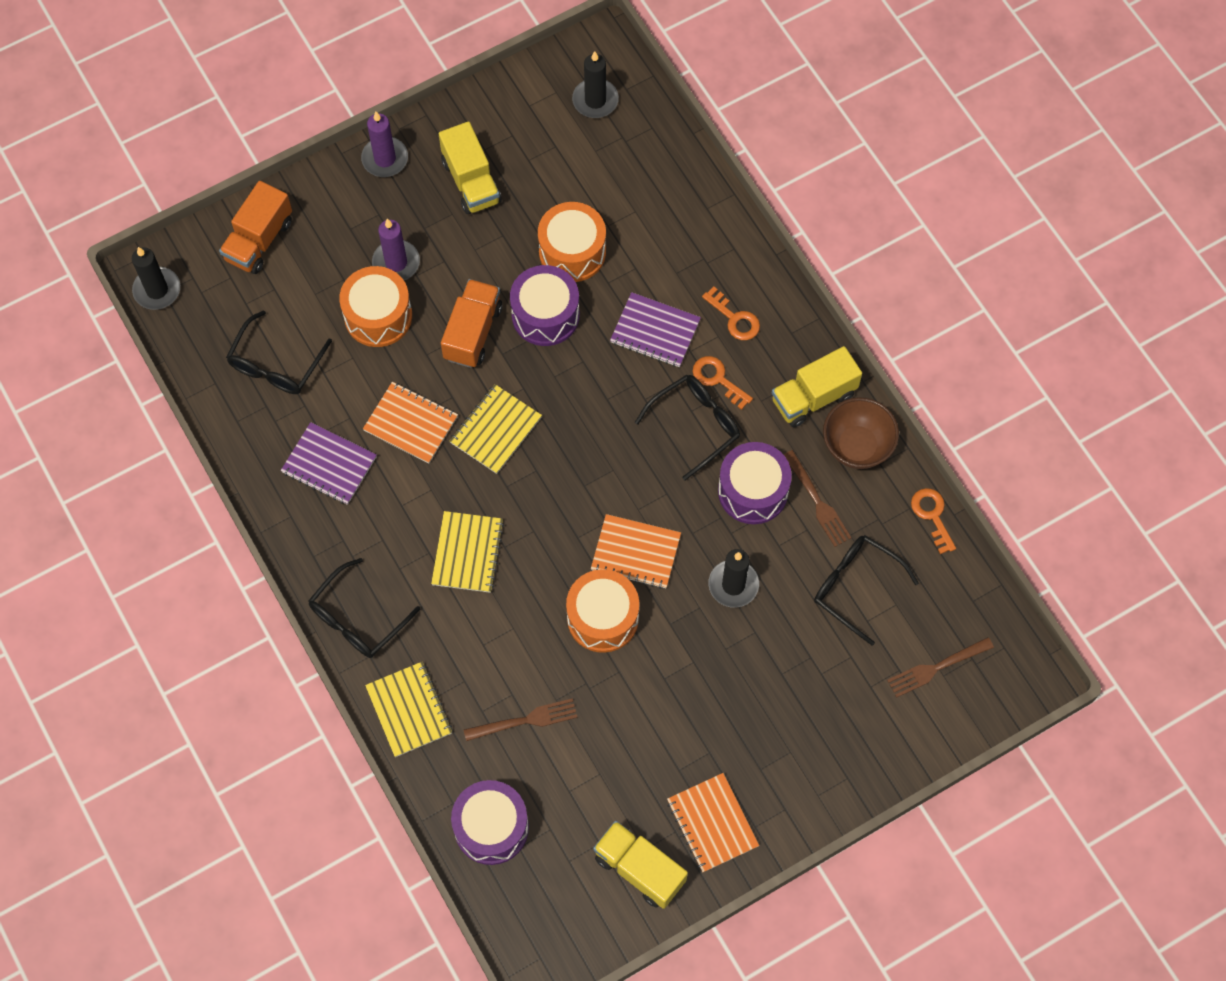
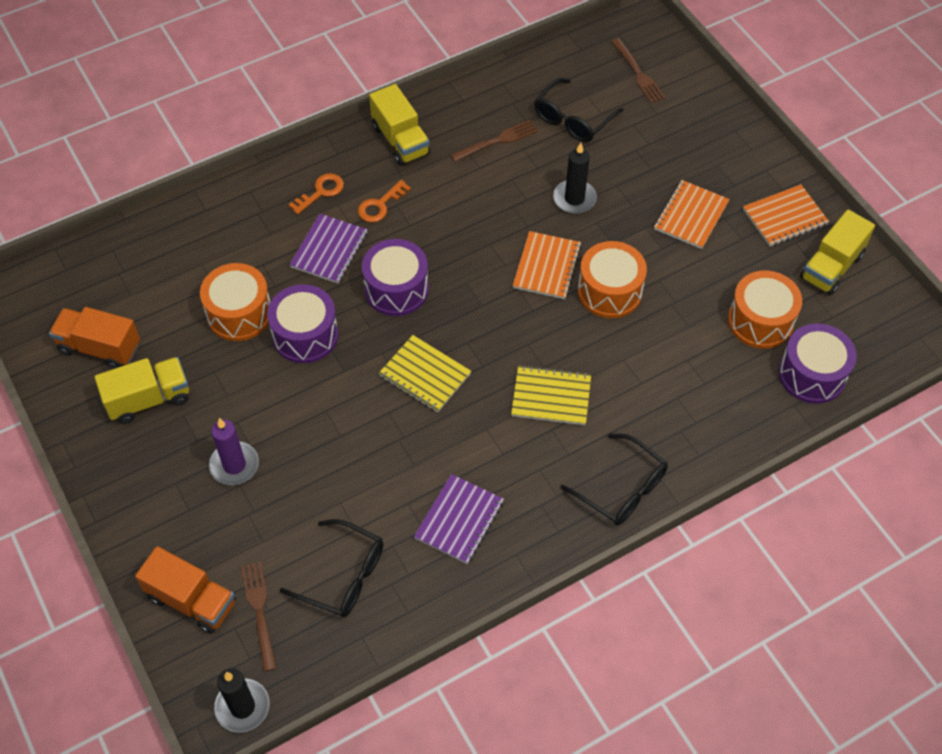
camera: 90 degrees left, 10 degrees down
orange drum [339,266,412,347] -> orange drum moved to [728,270,802,349]
purple candle [361,112,408,177] -> none
orange notebook [363,382,458,463] -> orange notebook moved to [654,180,730,249]
yellow notebook [365,662,452,757] -> none
orange truck [441,279,502,368] -> orange truck moved to [49,307,140,369]
brown fork [464,698,578,741] -> brown fork moved to [241,562,277,672]
black candle [572,51,619,118] -> none
black glasses [635,375,740,480] -> none
purple drum [718,442,792,524] -> purple drum moved to [362,239,429,316]
brown bowl [823,397,899,469] -> none
orange key [911,488,956,554] -> none

